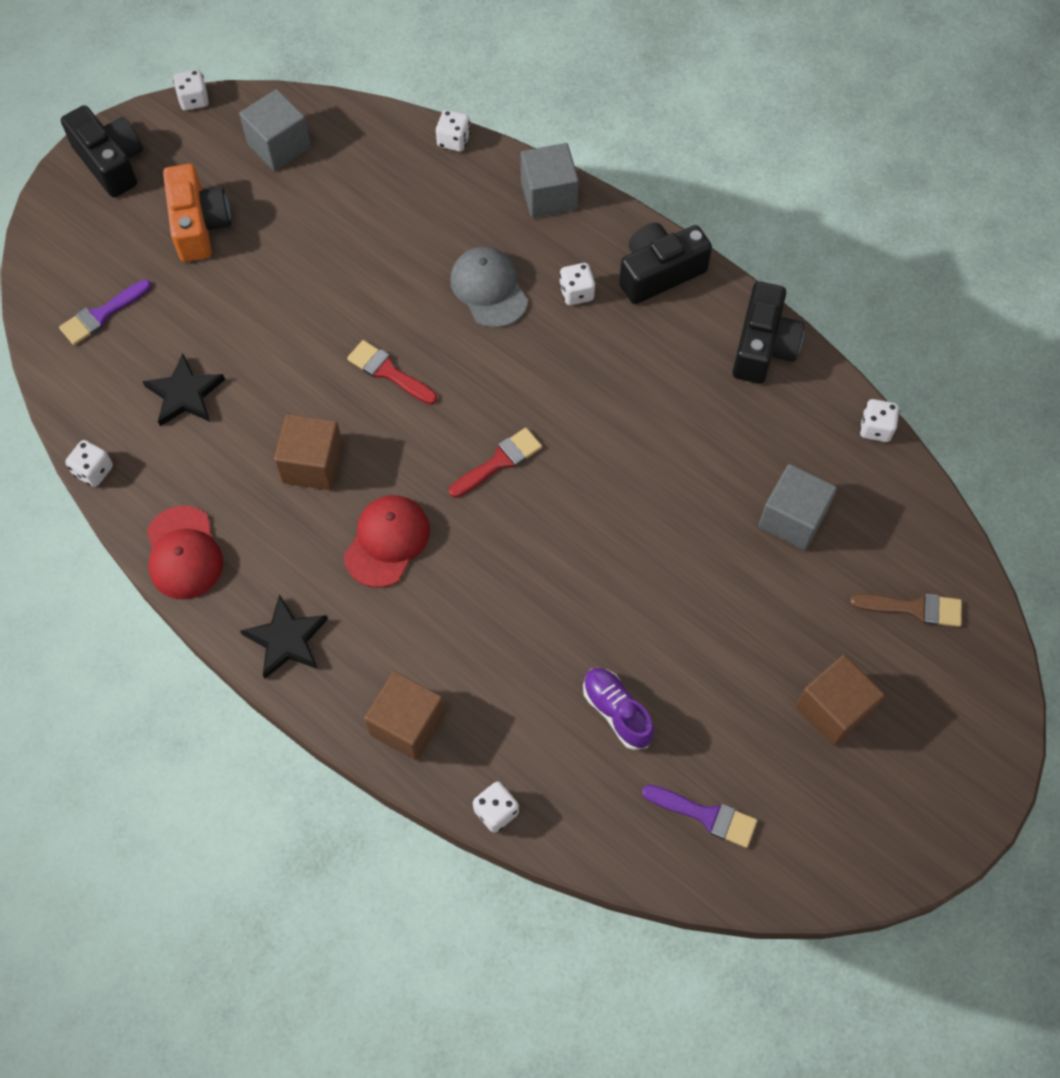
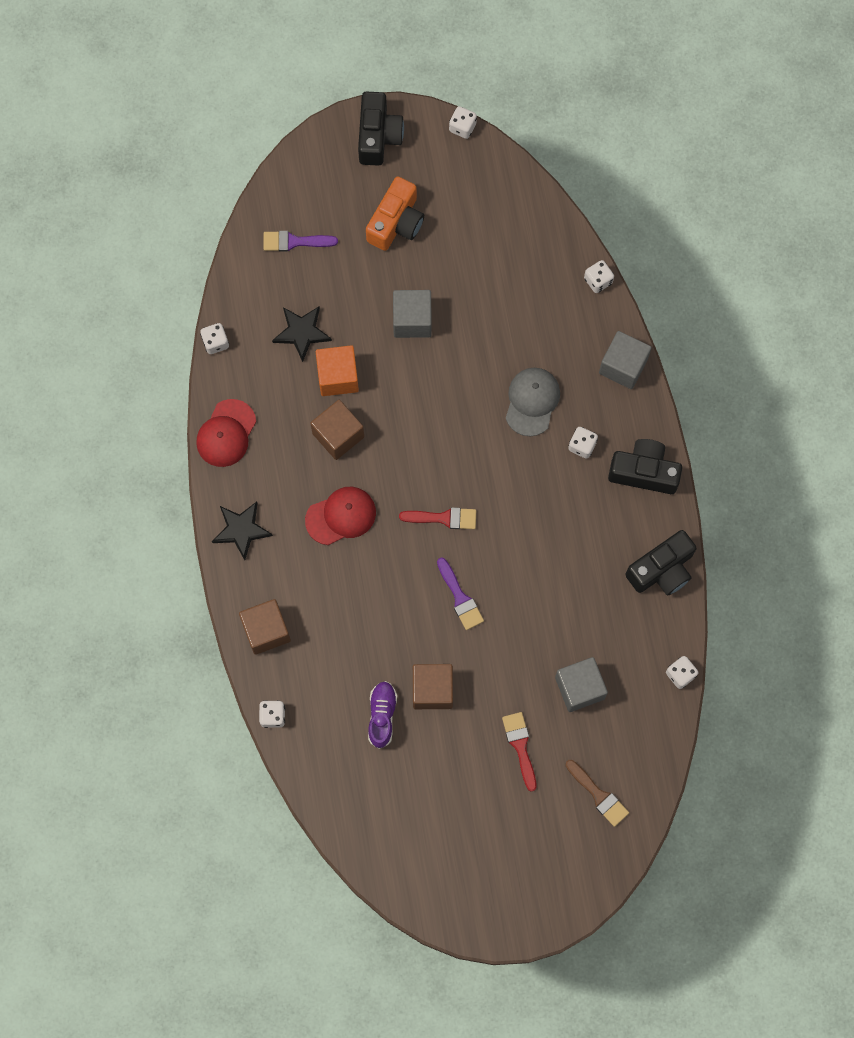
camera: 40 degrees right, 10 degrees up
grey cube [239,89,311,171] -> grey cube moved to [393,290,432,338]
red brush [347,340,437,405] -> red brush moved to [502,712,536,792]
purple brush [642,785,757,848] -> purple brush moved to [437,557,484,630]
brown cube [796,655,885,746] -> brown cube moved to [413,664,453,709]
none -> orange cube [316,345,359,396]

